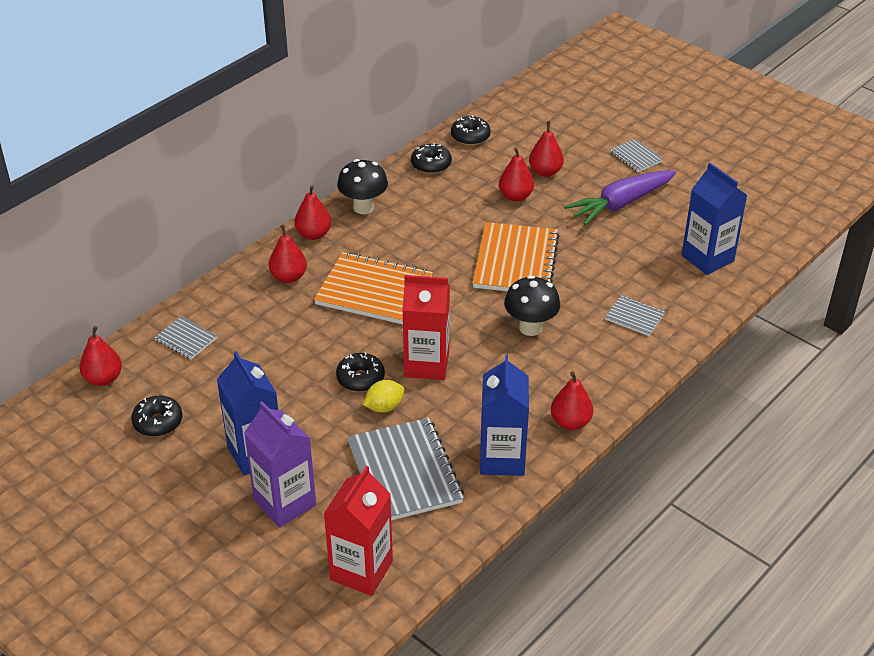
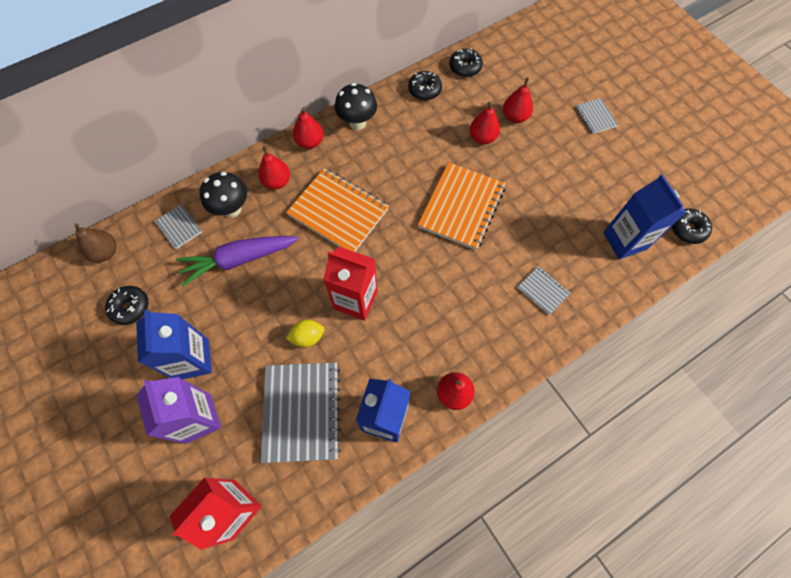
camera: 15 degrees right, 25 degrees up
red pear [79,326,122,386] -> brown pear [75,223,116,262]
black donut [336,352,385,392] -> black donut moved to [672,209,712,244]
black mushroom [504,275,560,336] -> black mushroom moved to [200,172,247,218]
purple carrot [564,171,676,225] -> purple carrot moved to [176,236,298,286]

